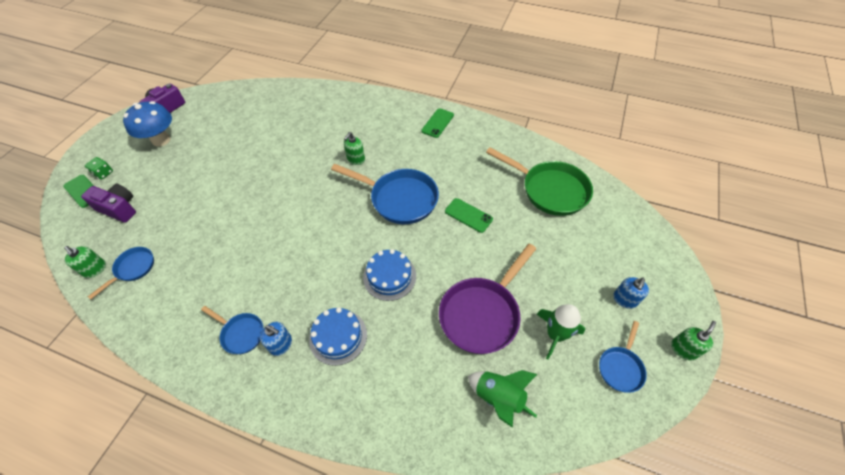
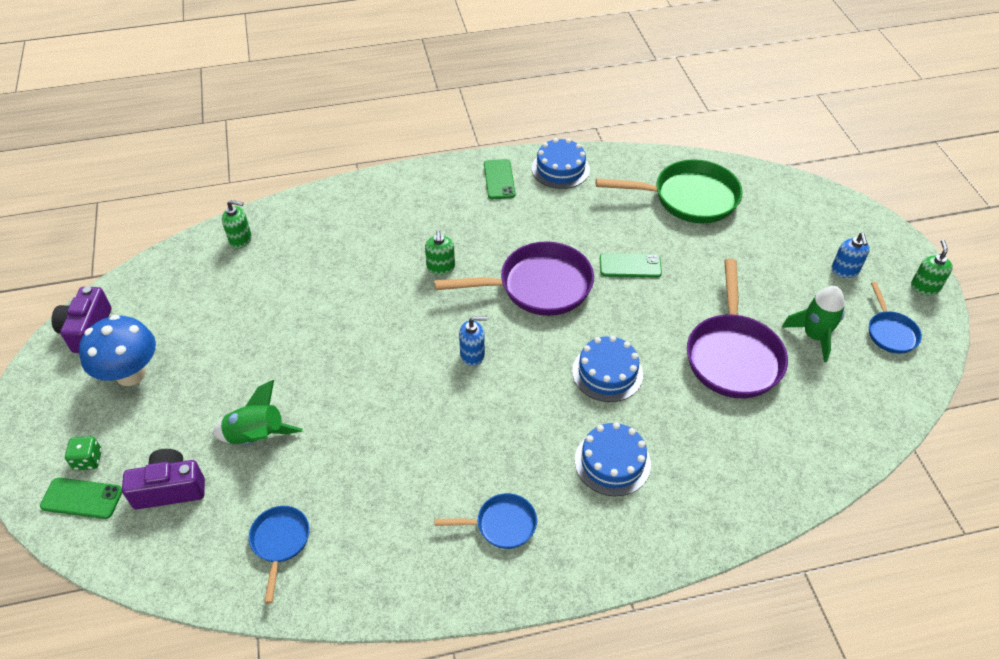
camera: 35 degrees left, 5 degrees down
green soap dispenser [64,246,106,278] -> green soap dispenser moved to [222,200,252,249]
blue soap dispenser [260,322,292,356] -> blue soap dispenser moved to [459,316,487,366]
blue pan [331,164,439,224] -> purple pan [434,241,594,316]
green rocket [468,370,537,428] -> green rocket moved to [213,380,303,445]
none -> blue cake [532,138,590,189]

